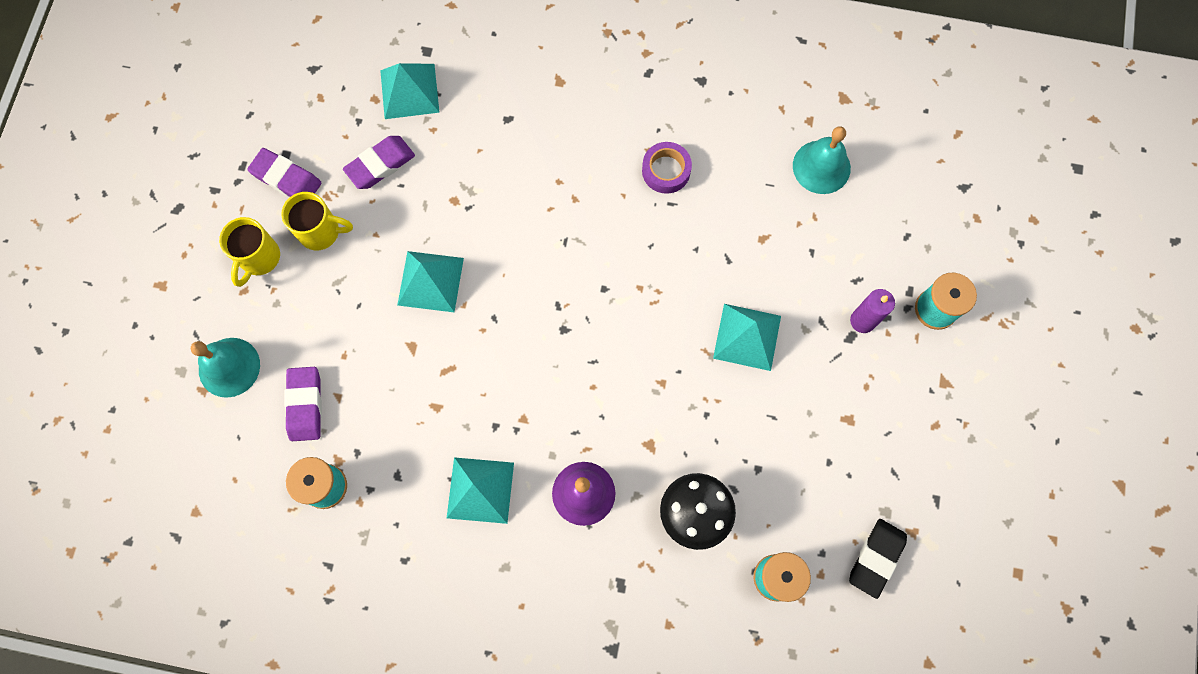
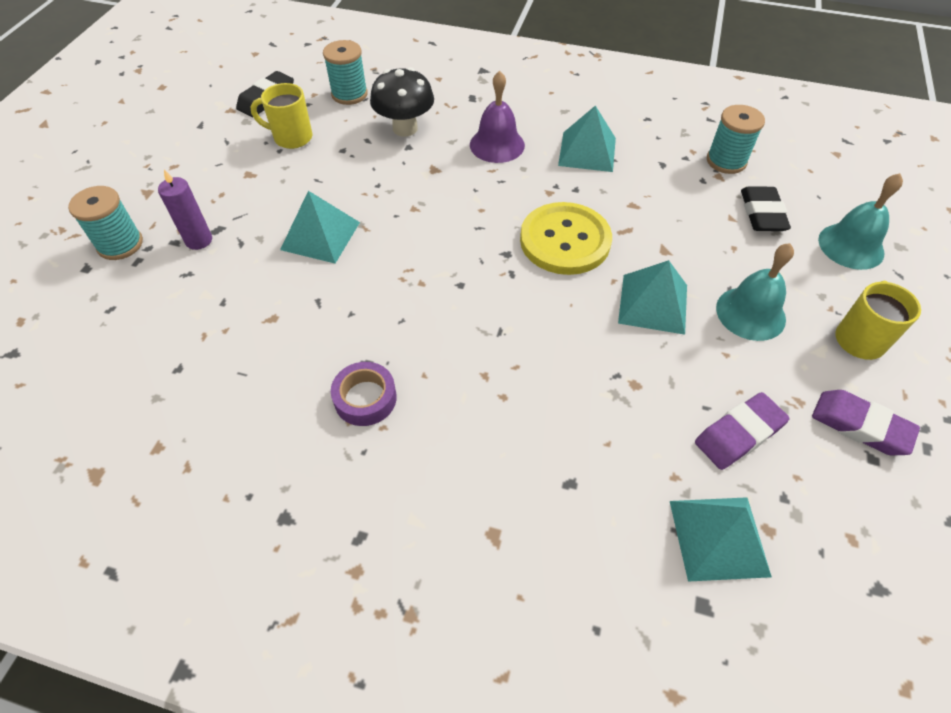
camera: 175 degrees left, 20 degrees down
yellow mug [281,192,353,250] -> yellow mug moved to [250,83,312,149]
purple eraser [284,367,322,441] -> black eraser [741,186,791,231]
turquoise bell [793,126,851,194] -> turquoise bell moved to [716,243,794,341]
none -> yellow button [520,202,612,275]

